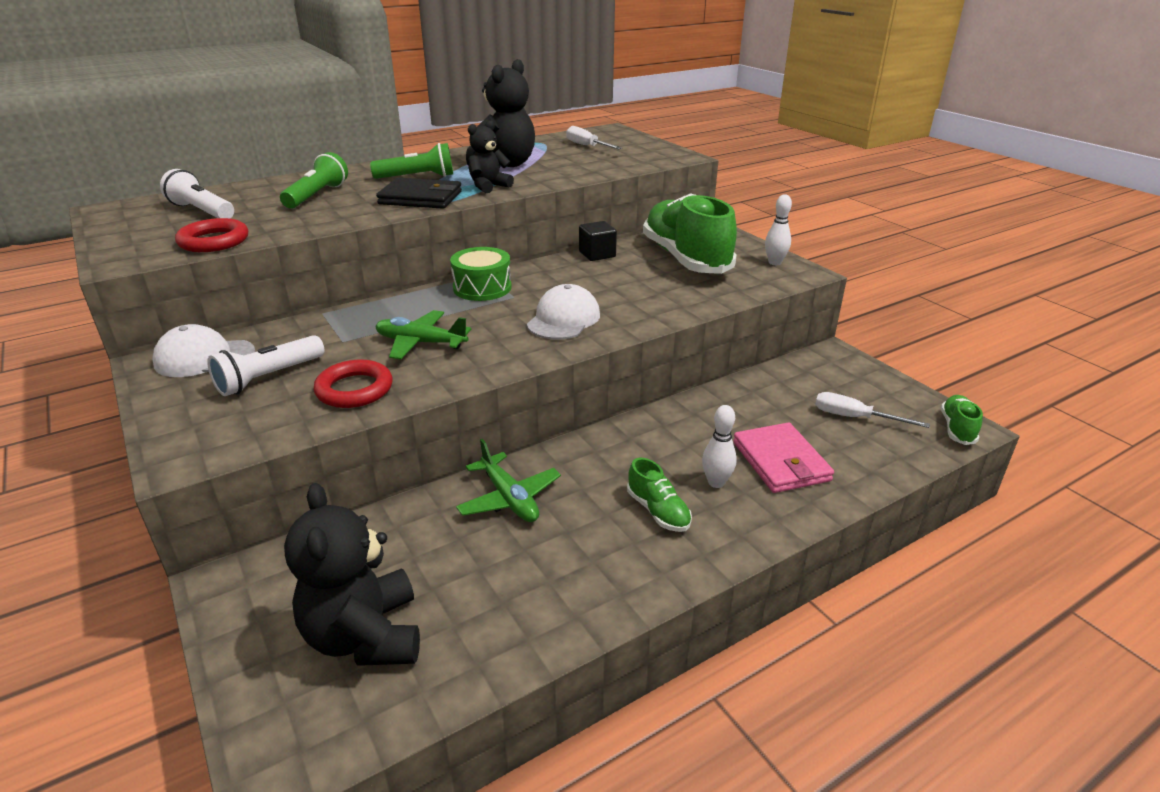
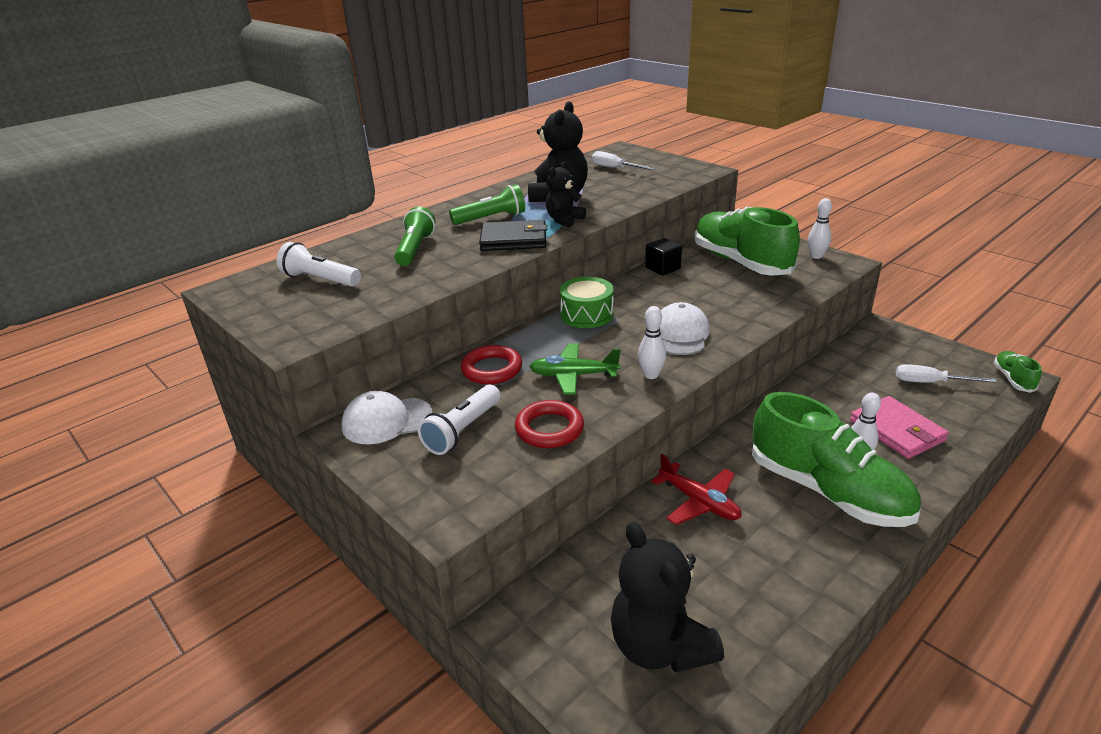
camera: 10 degrees left, 0 degrees up
red ring [175,218,248,252] -> red ring moved to [461,345,522,384]
green plane [456,439,561,522] -> red plane [651,454,742,525]
green shoe [627,458,692,532] -> green shoe [752,392,921,527], size x2.30
none -> white bowling pin [638,306,666,379]

